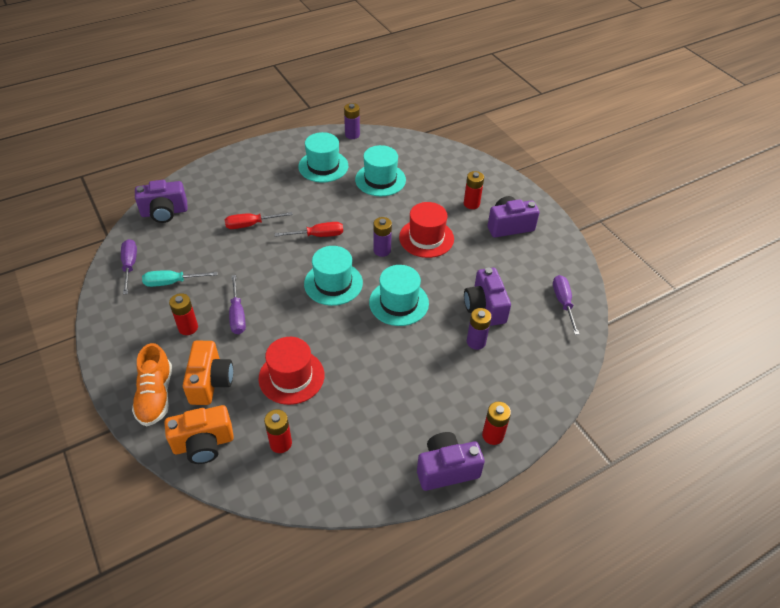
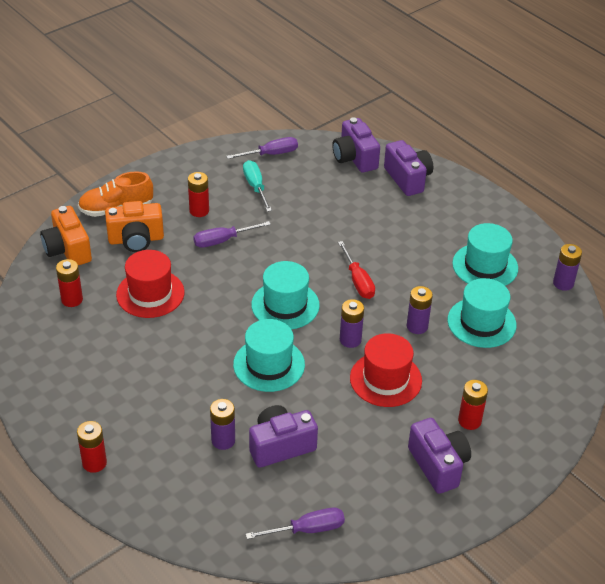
camera: 80 degrees right, 5 degrees down
red screwdriver [225,212,293,229] -> none
purple camera [417,432,485,491] -> purple camera moved to [384,140,433,196]
none -> purple battery [407,286,433,334]

